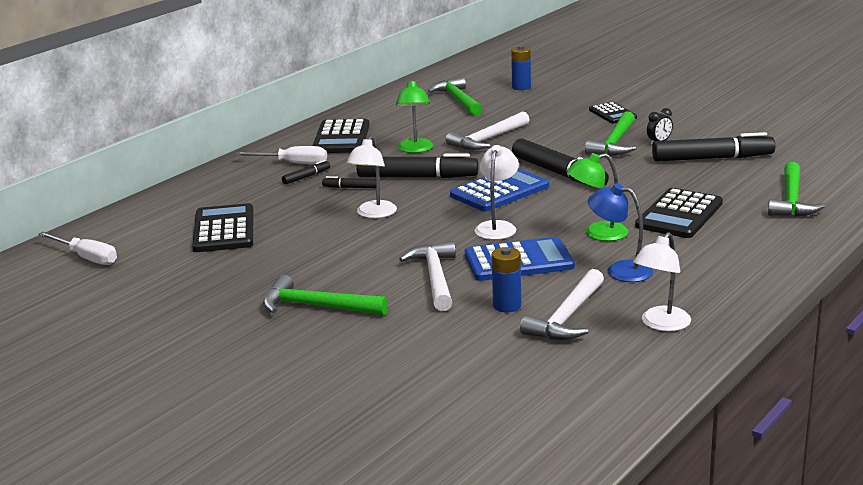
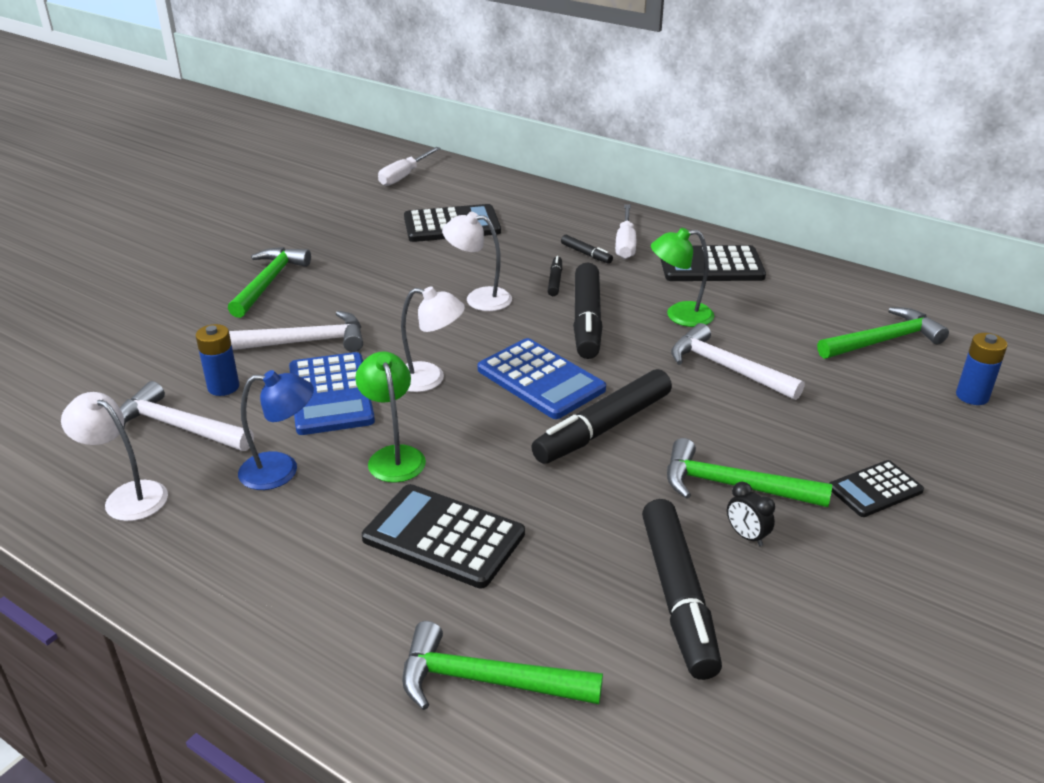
camera: 85 degrees right, 10 degrees up
blue lamp [588,184,653,282] -> blue lamp turned 60 degrees clockwise [238,370,314,490]

